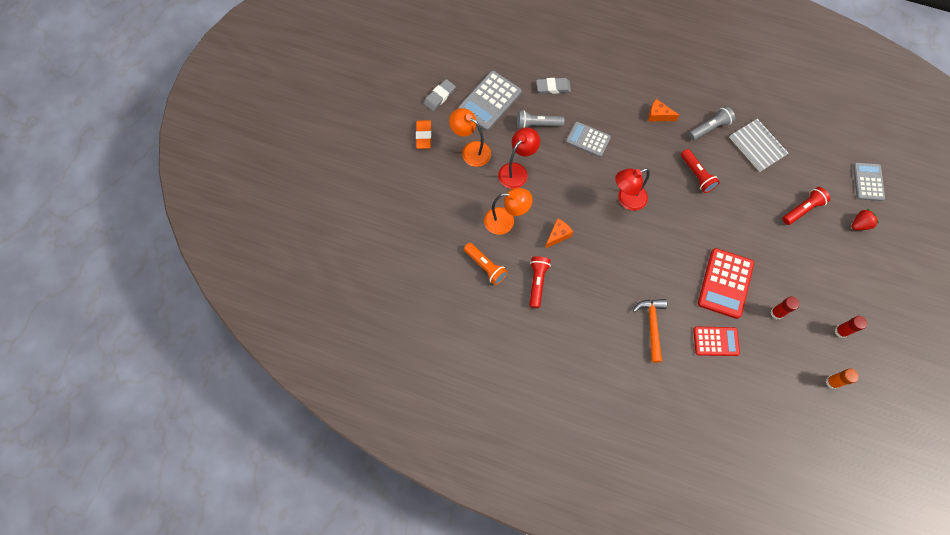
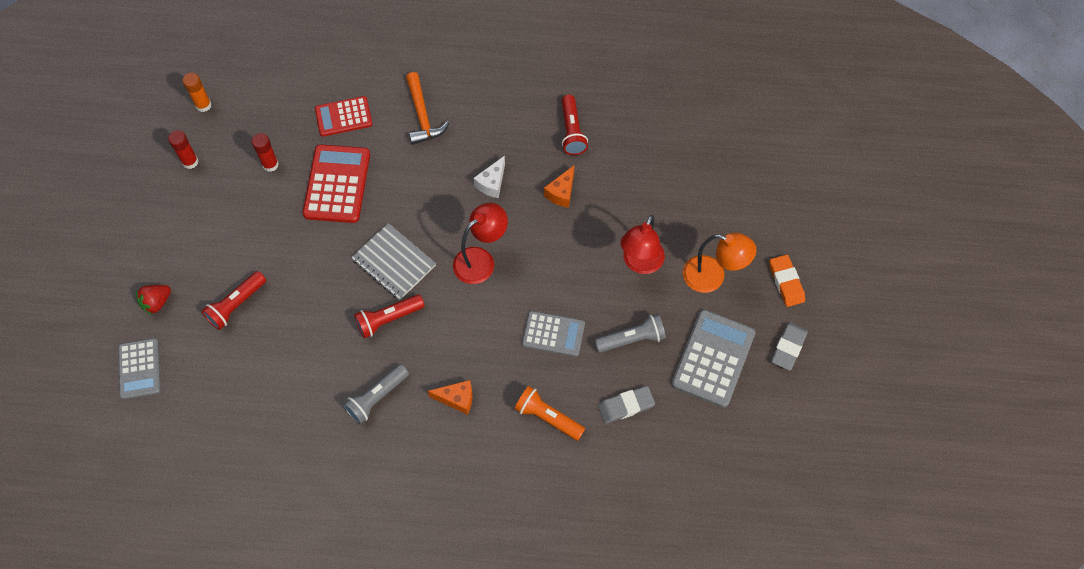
camera: 165 degrees right, 5 degrees down
orange flashlight [464,243,508,285] -> orange flashlight moved to [514,386,585,440]
orange lamp [484,188,533,235] -> none
red flashlight [681,149,720,193] -> red flashlight turned 75 degrees counterclockwise [354,294,425,338]
grey notebook [729,119,788,172] -> grey notebook moved to [351,223,436,300]
none -> white cheese [473,156,505,198]

